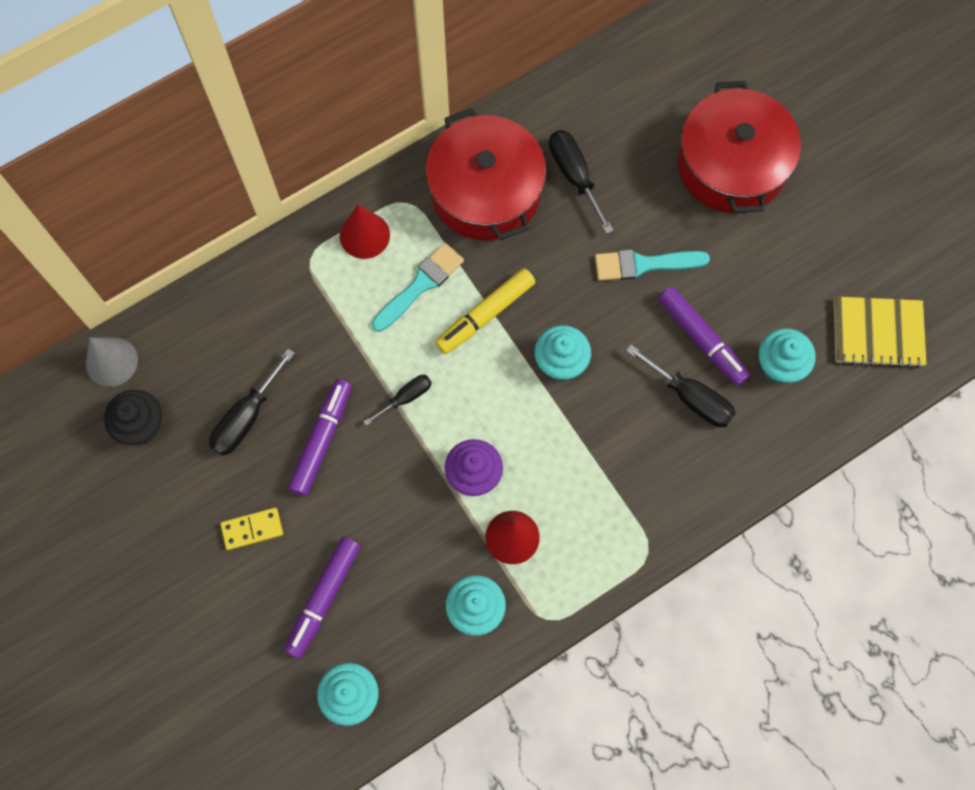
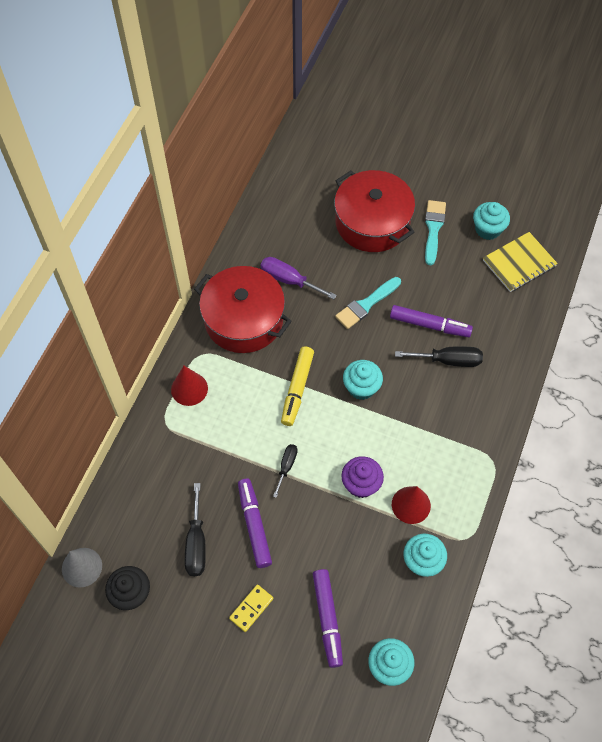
camera: 35 degrees left, 10 degrees down
turquoise brush [372,243,464,332] -> turquoise brush moved to [425,200,446,265]
black screwdriver [549,130,614,234] -> purple screwdriver [260,257,337,300]
turquoise cupcake [759,328,815,384] -> turquoise cupcake moved to [473,202,510,240]

